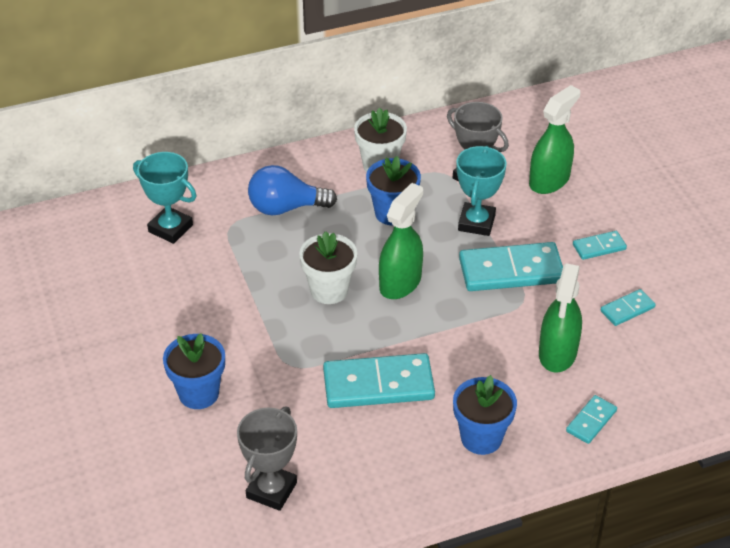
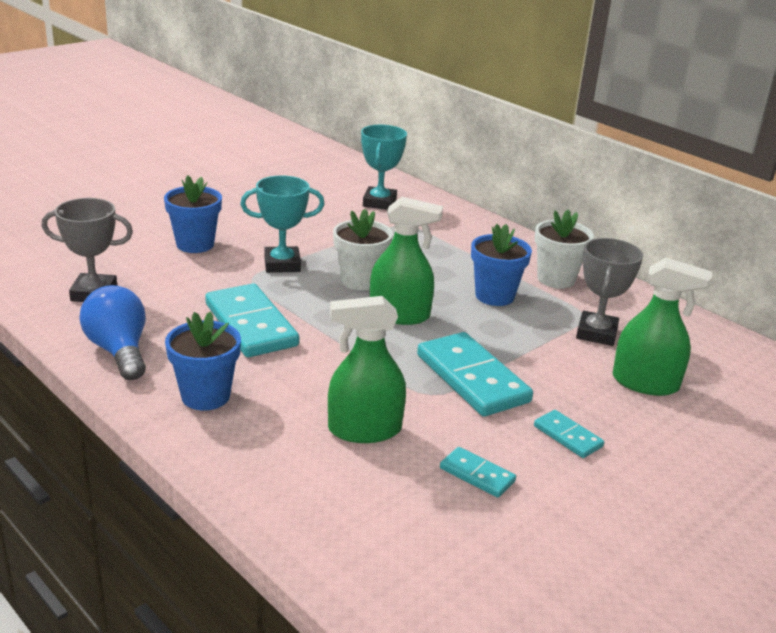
camera: 65 degrees right, 15 degrees down
blue light bulb [248,165,337,215] -> blue light bulb moved to [79,285,146,380]
turquoise trophy [456,146,507,236] -> turquoise trophy moved to [240,175,325,273]
turquoise domino [566,395,617,444] -> none

